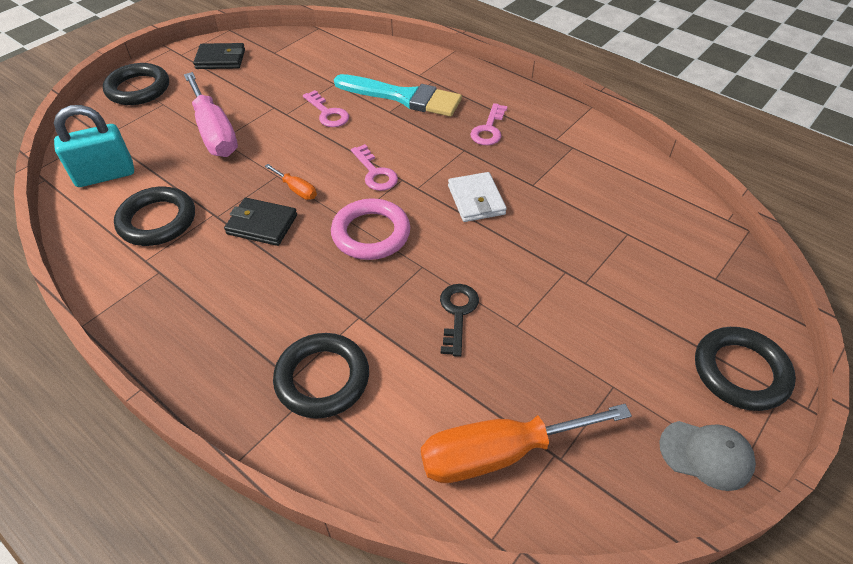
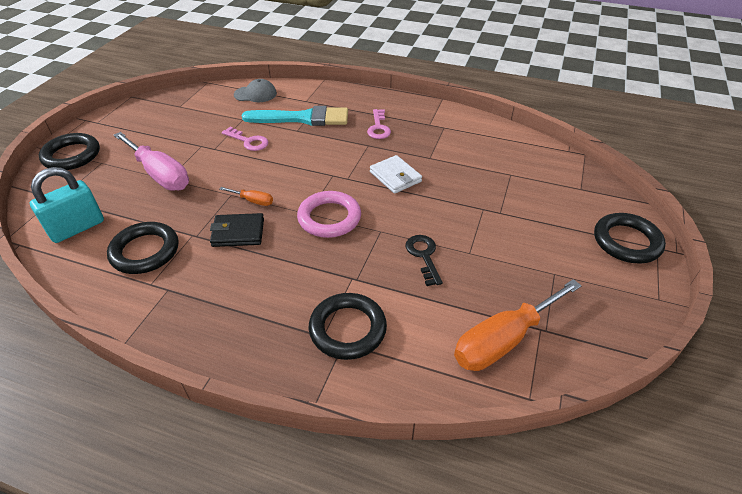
camera: 20 degrees left, 5 degrees down
black wallet [193,43,245,69] -> none
pink key [351,144,398,191] -> none
grey cap [659,421,756,491] -> grey cap moved to [234,79,277,102]

